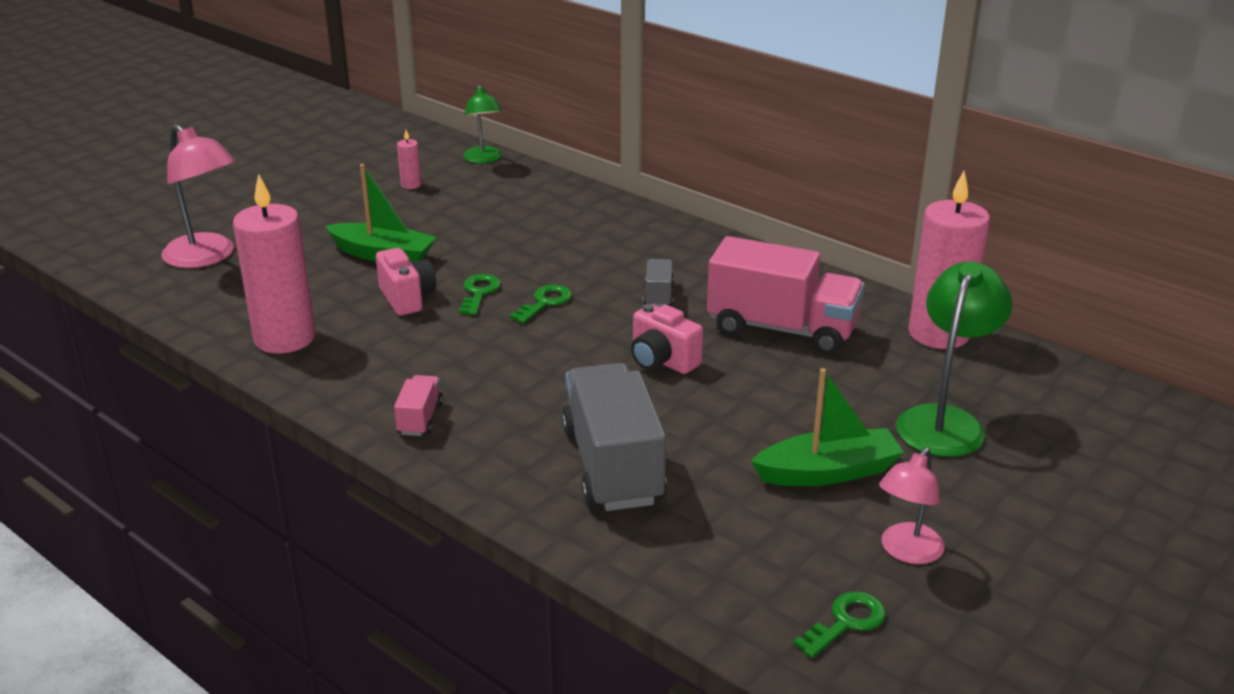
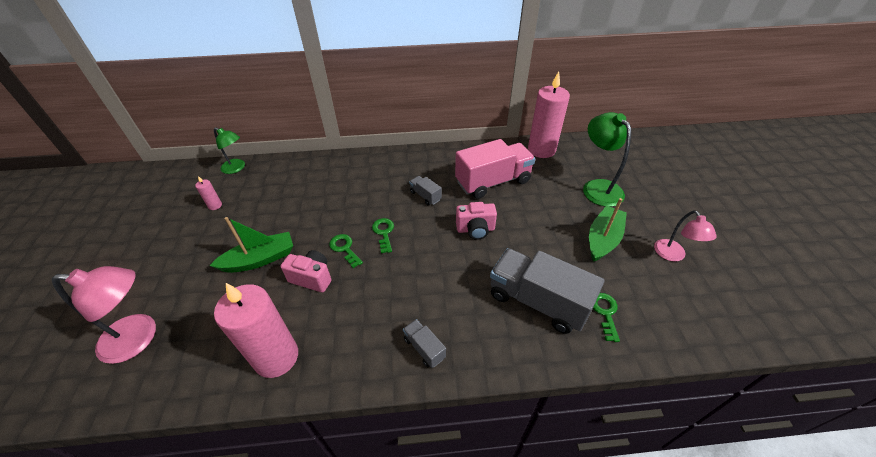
camera: 45 degrees left, 15 degrees up
pink truck [394,375,443,436] -> grey truck [403,319,446,368]
green key [793,591,886,658] -> green key moved to [593,293,620,342]

